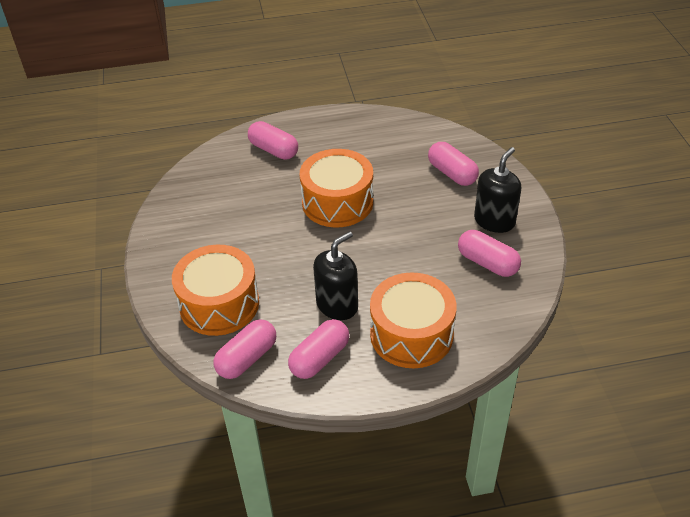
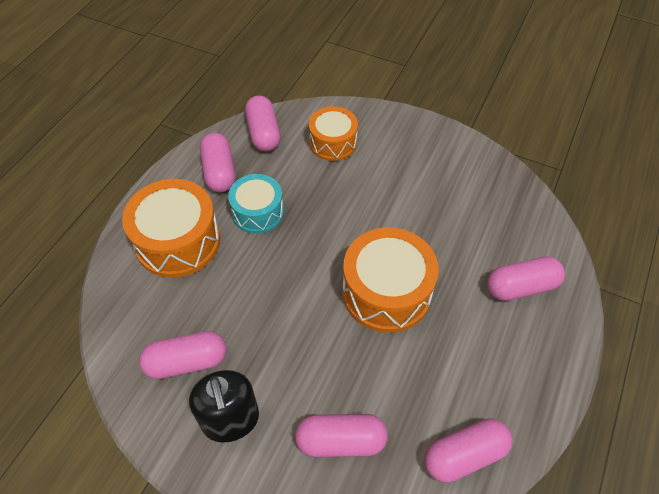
camera: 125 degrees right, 10 degrees up
orange drum [172,245,259,336] -> orange drum [309,106,358,161], size x0.63
black soap dispenser [313,231,358,320] -> turquoise drum [228,174,284,234]
none -> pink capsule [425,418,512,483]

